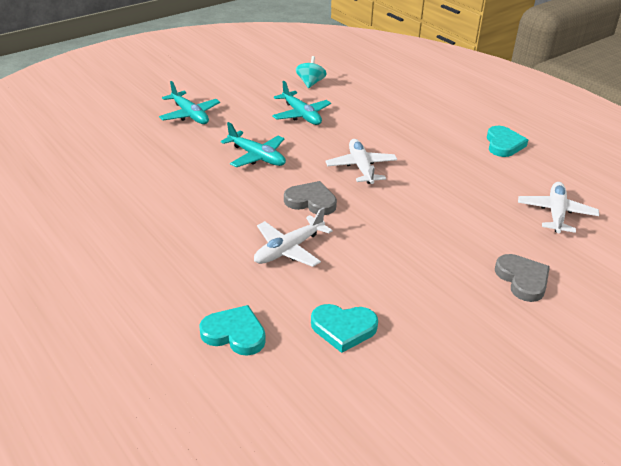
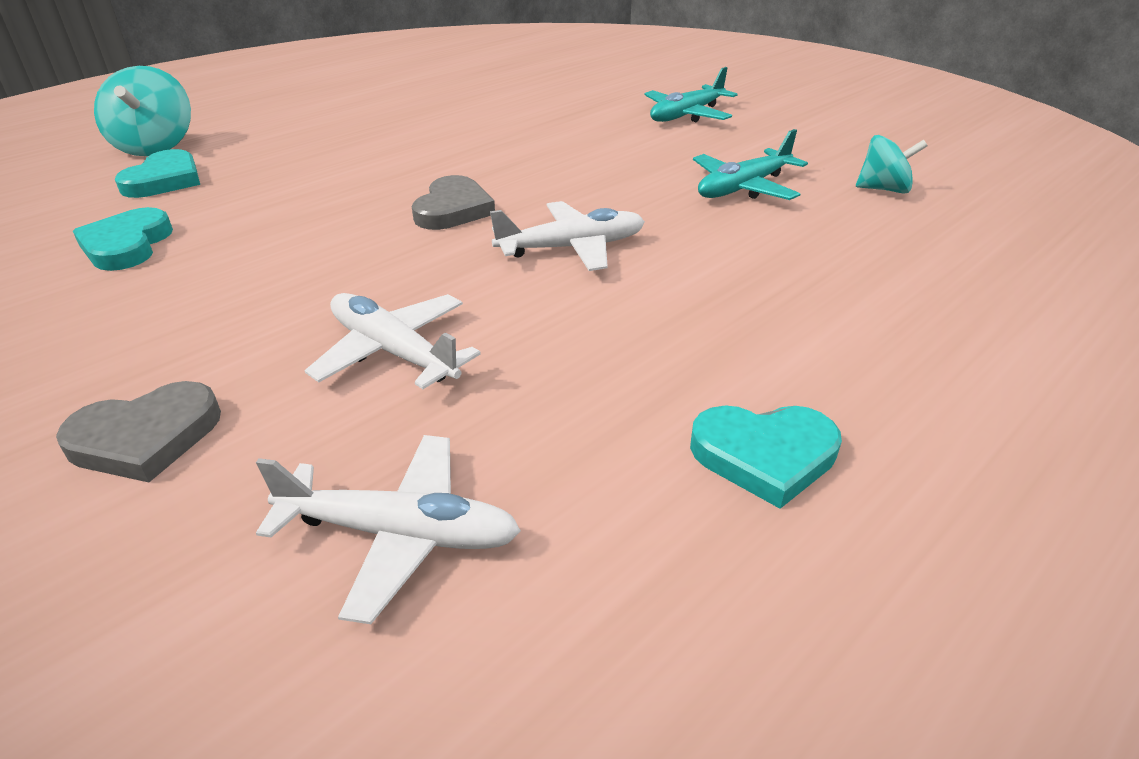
camera: 85 degrees right, 0 degrees up
turquoise plane [221,122,286,167] -> none
white plane [254,207,333,267] -> white plane moved to [304,293,481,389]
none -> turquoise spinning top [94,66,191,156]

